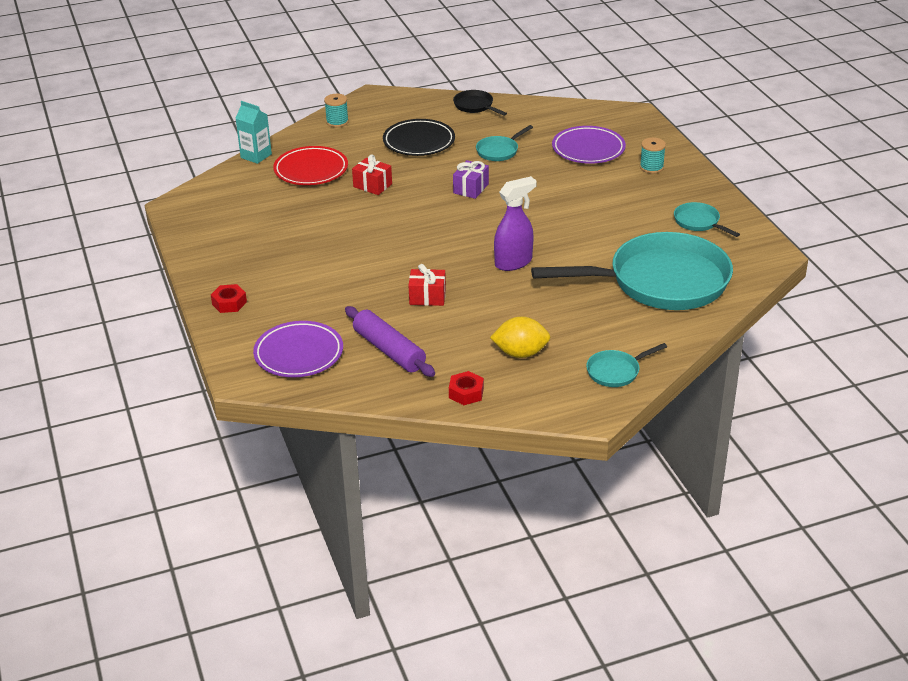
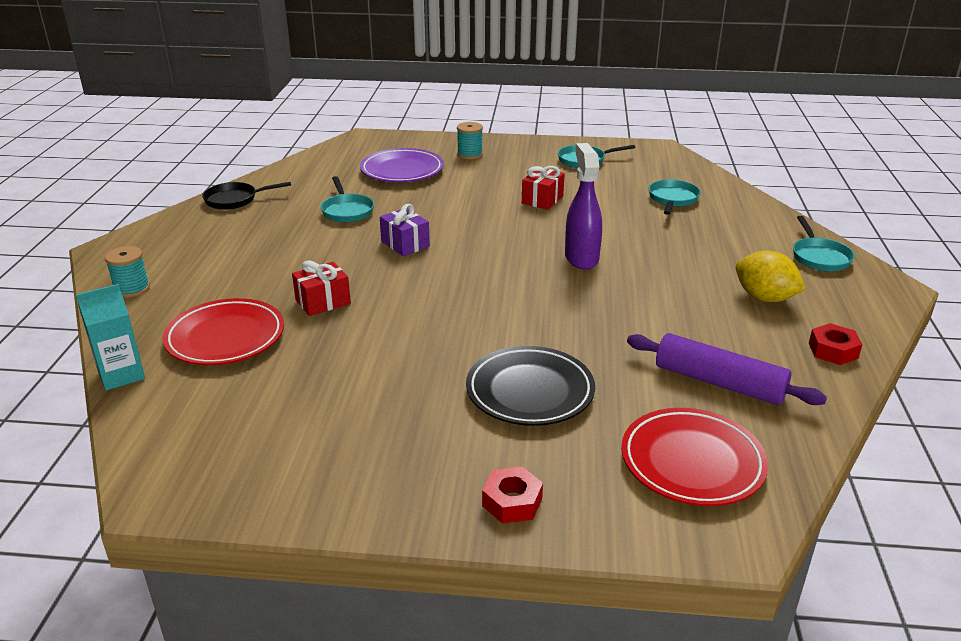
camera: 65 degrees left, 5 degrees down
purple plate [253,321,343,377] -> red plate [621,408,769,506]
purple rolling pin [345,306,435,377] -> purple rolling pin turned 45 degrees clockwise [627,333,827,405]
black plate [383,119,455,156] -> black plate moved to [466,346,595,426]
red gift [409,264,446,306] -> red gift moved to [522,166,565,210]
yellow lemon [490,316,550,358] -> yellow lemon turned 75 degrees counterclockwise [736,251,806,302]
turquoise pan [531,232,733,310] -> turquoise pan [649,179,701,215], size x0.41

